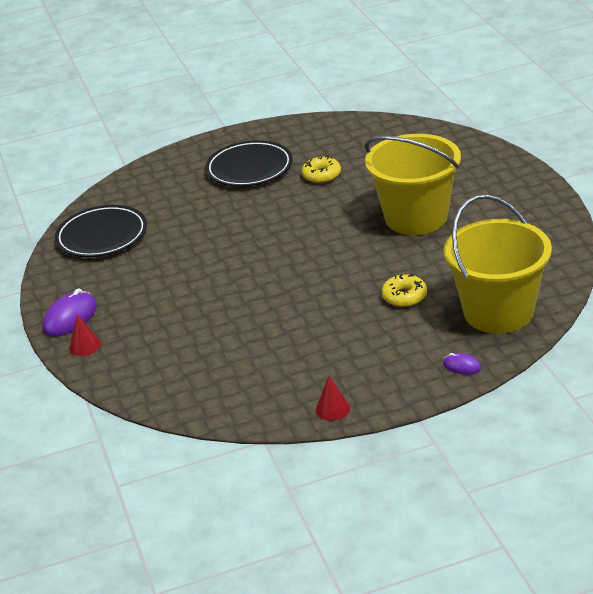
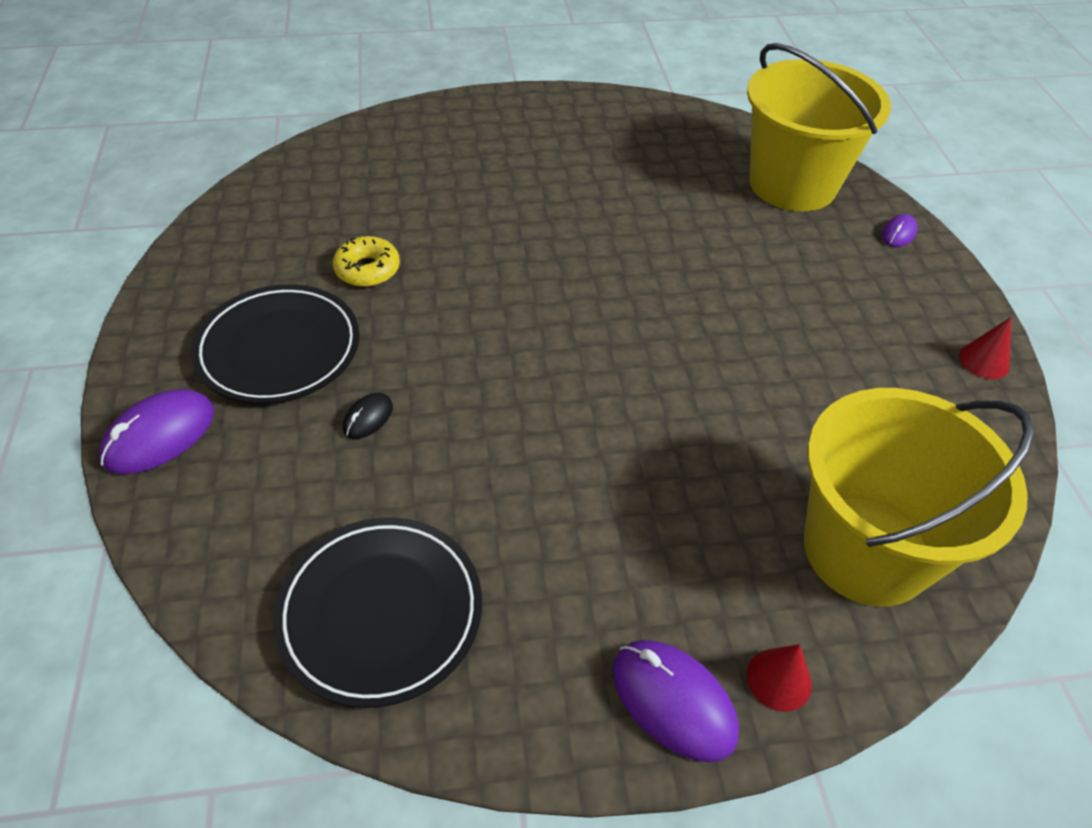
camera: 85 degrees left, 15 degrees up
yellow bucket [365,134,461,235] -> yellow bucket moved to [804,388,1035,606]
yellow donut [382,274,427,307] -> none
none -> purple mouse [99,389,214,474]
none -> black mouse [343,393,393,439]

